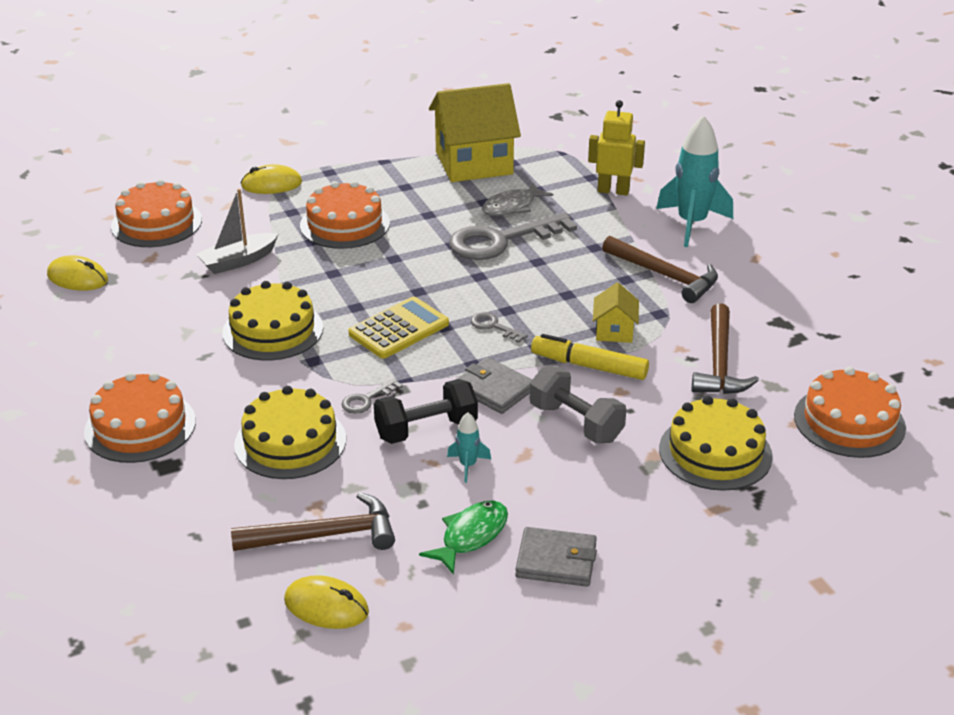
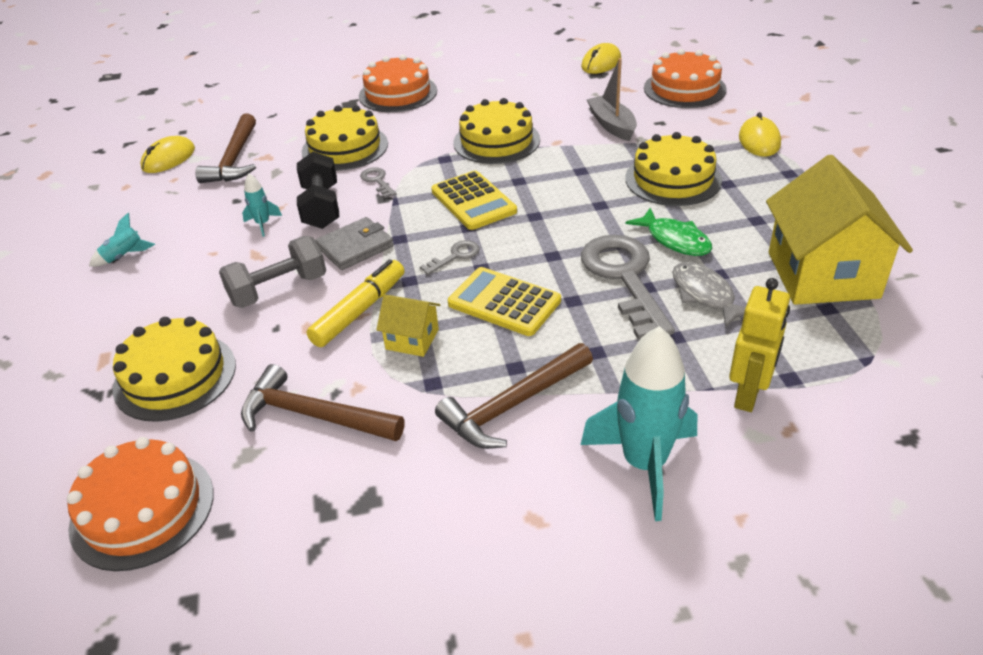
camera: 105 degrees right, 5 degrees up
orange cake [300,181,390,249] -> yellow cake [625,132,722,206]
green fish [419,500,508,575] -> green fish moved to [626,208,712,256]
grey wallet [515,527,597,587] -> turquoise rocket [89,213,155,267]
none -> yellow calculator [448,267,561,336]

